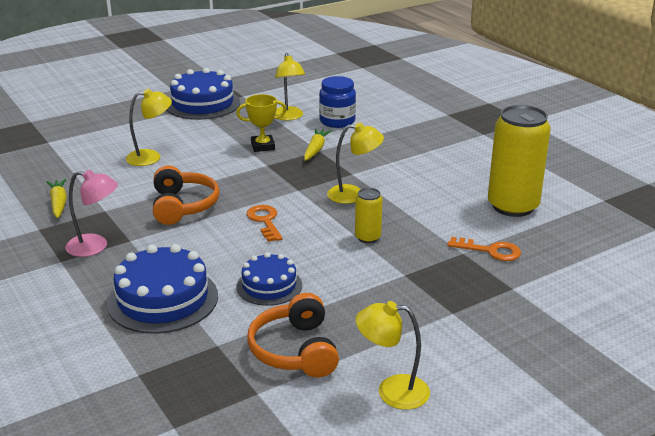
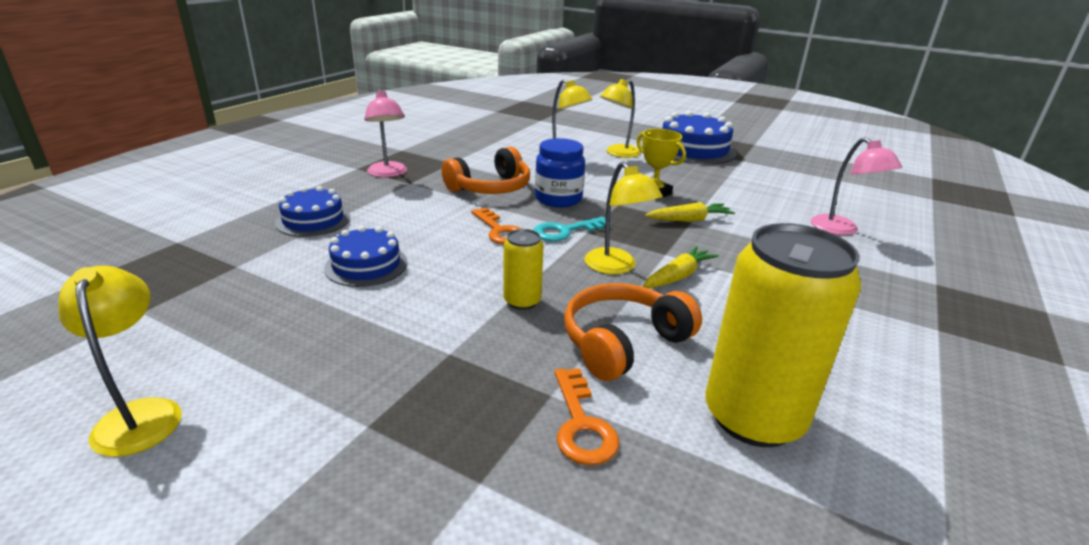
camera: 60 degrees right, 0 degrees up
yellow carrot [47,179,67,218] -> yellow carrot moved to [642,246,719,288]
blue cake [107,244,218,334] -> blue cake [275,186,350,237], size x0.61
orange key [247,205,283,242] -> orange key turned 105 degrees clockwise [471,208,522,245]
orange headphones [247,293,339,377] -> orange headphones moved to [564,283,702,381]
yellow lamp [275,53,305,121] -> yellow lamp moved to [600,79,641,158]
blue jar [319,76,356,128] -> blue jar moved to [535,138,585,207]
none -> turquoise key [533,217,611,242]
none -> pink lamp [810,137,902,235]

